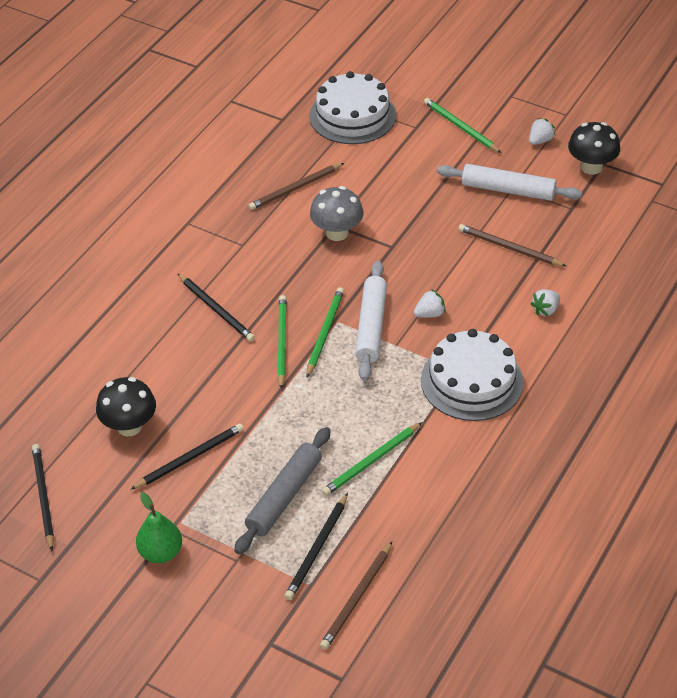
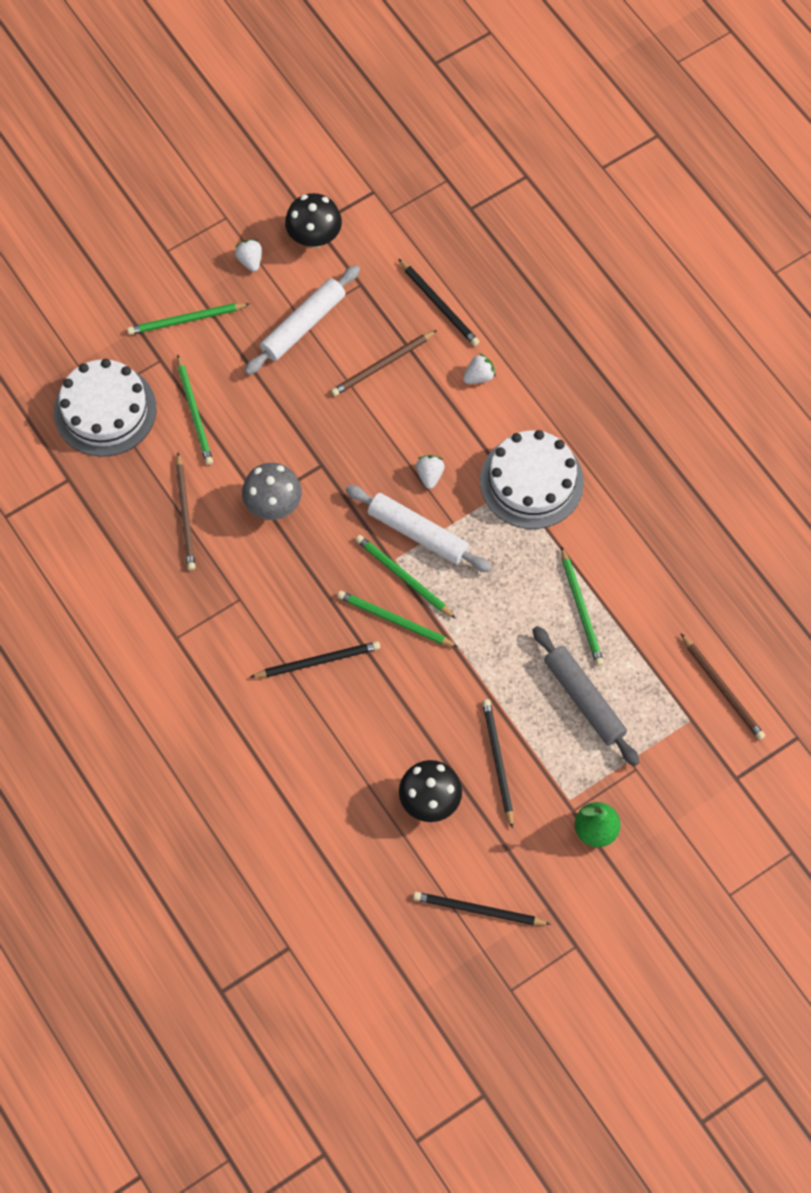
camera: 65 degrees left, 20 degrees up
black pencil [285,493,348,600] -> black pencil moved to [398,259,480,346]
white strawberry [530,289,560,316] -> white strawberry turned 105 degrees counterclockwise [463,353,496,384]
none -> green pencil [177,354,213,465]

